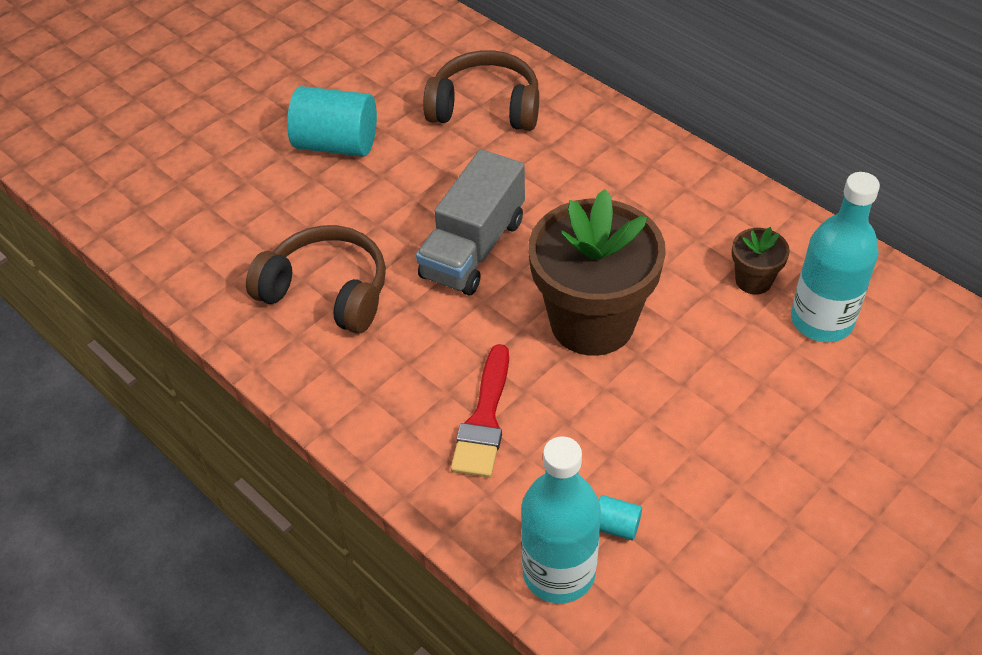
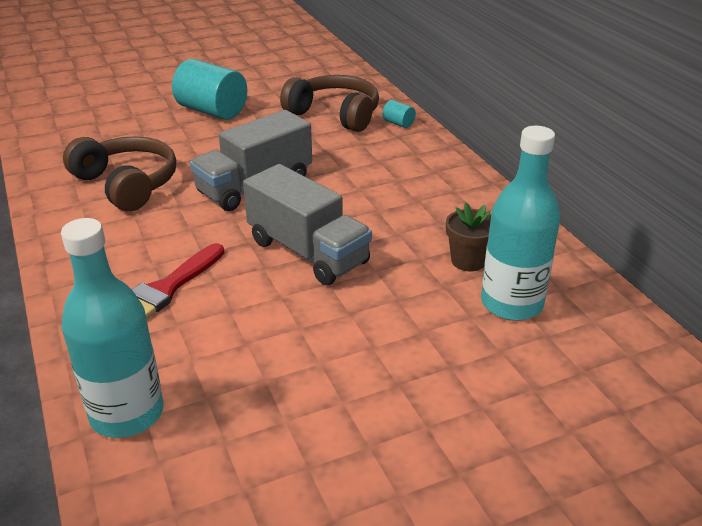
camera: 20 degrees right, 15 degrees down
brown flower pot [528,189,666,356] -> grey truck [243,164,372,285]
turquoise cylinder [599,495,642,540] -> turquoise cylinder moved to [383,100,416,128]

